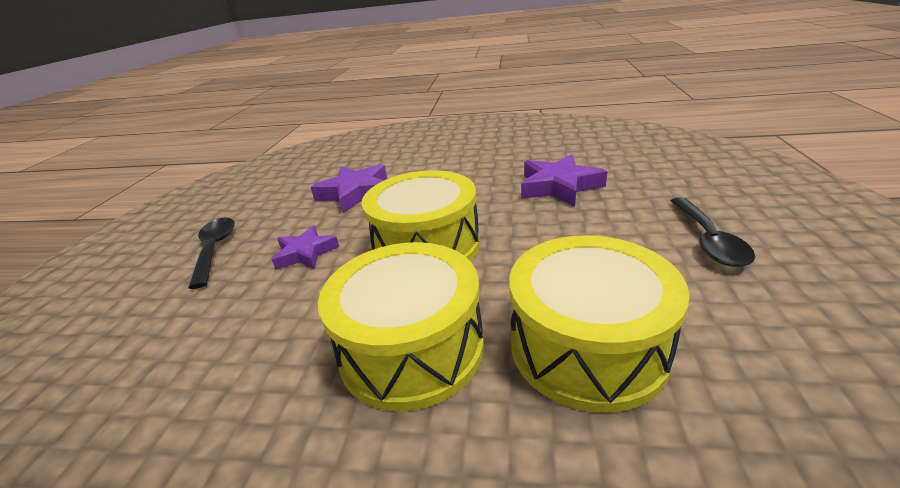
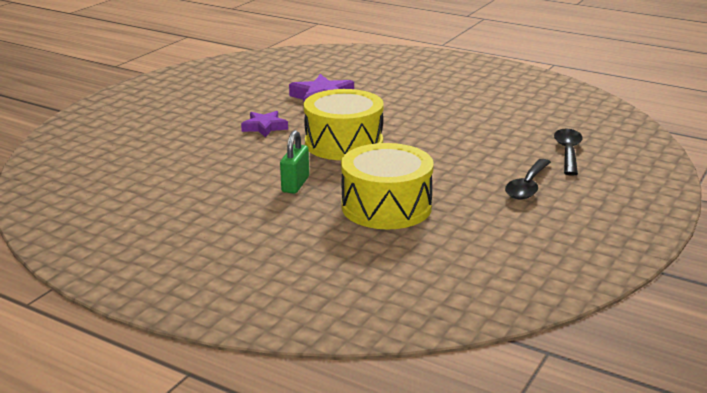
camera: 20 degrees right, 5 degrees down
black spoon [188,217,235,289] -> black spoon moved to [554,129,583,176]
yellow drum [318,242,484,411] -> green padlock [280,130,309,194]
purple star [521,154,607,207] -> none

